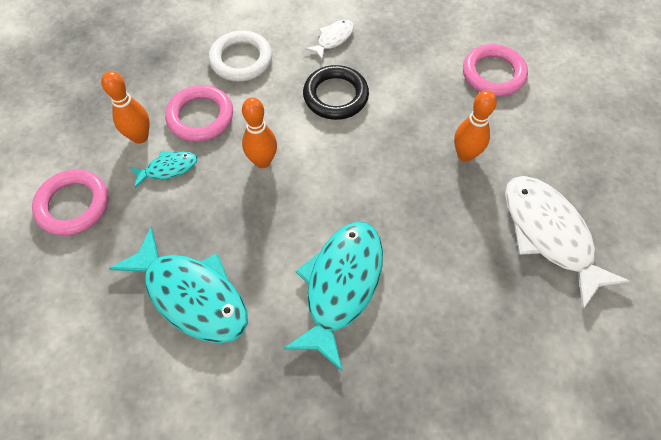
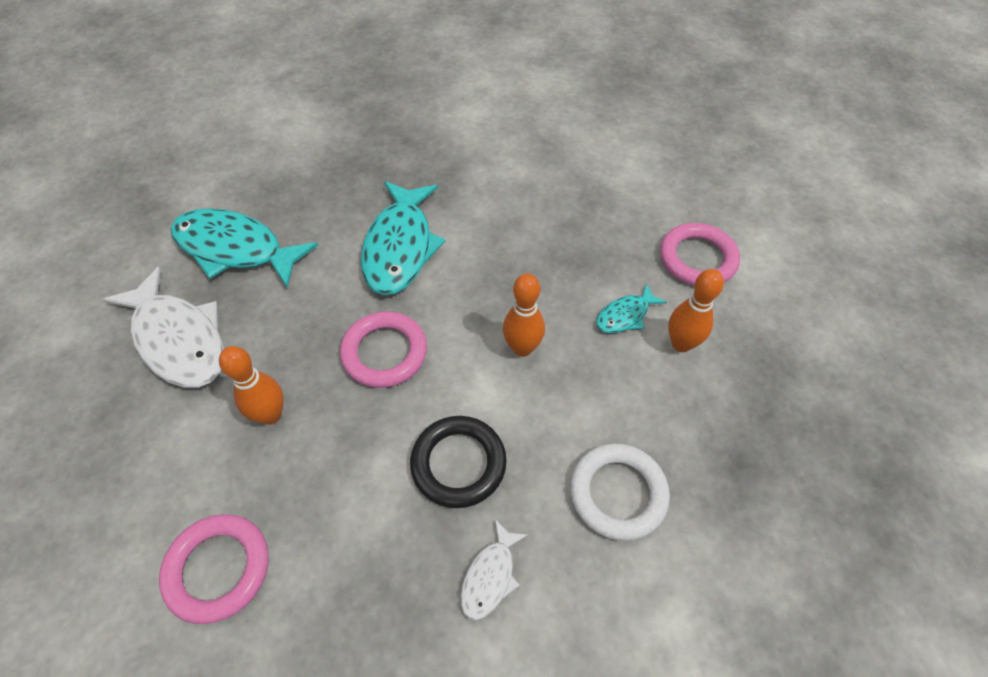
camera: 165 degrees right, 5 degrees down
turquoise fish [109,227,248,343] -> turquoise fish moved to [171,208,318,288]
pink ring [165,85,233,142] -> pink ring moved to [340,311,427,388]

